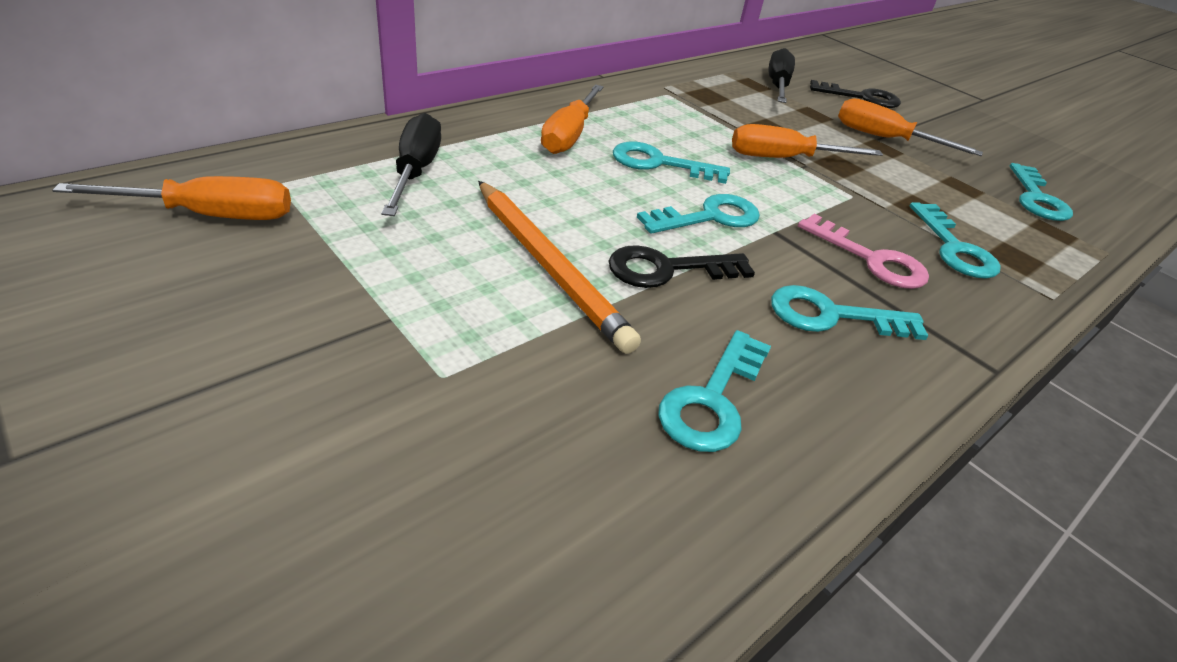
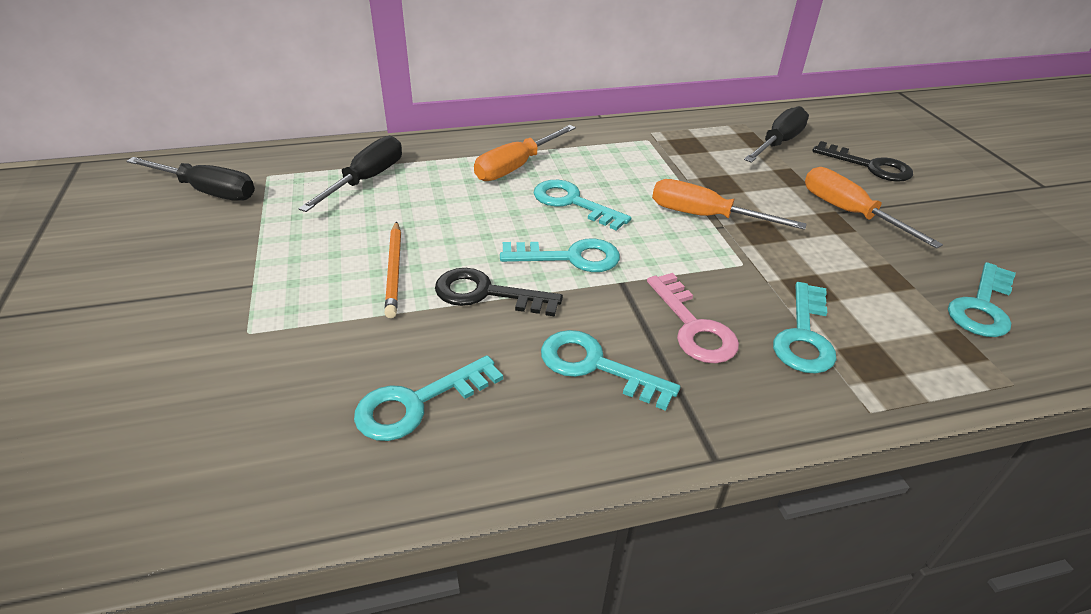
camera: 30 degrees right, 0 degrees up
orange screwdriver [52,176,291,220] -> black screwdriver [127,157,255,201]
orange pencil [478,181,641,354] -> orange pencil [384,221,401,318], size x0.62

